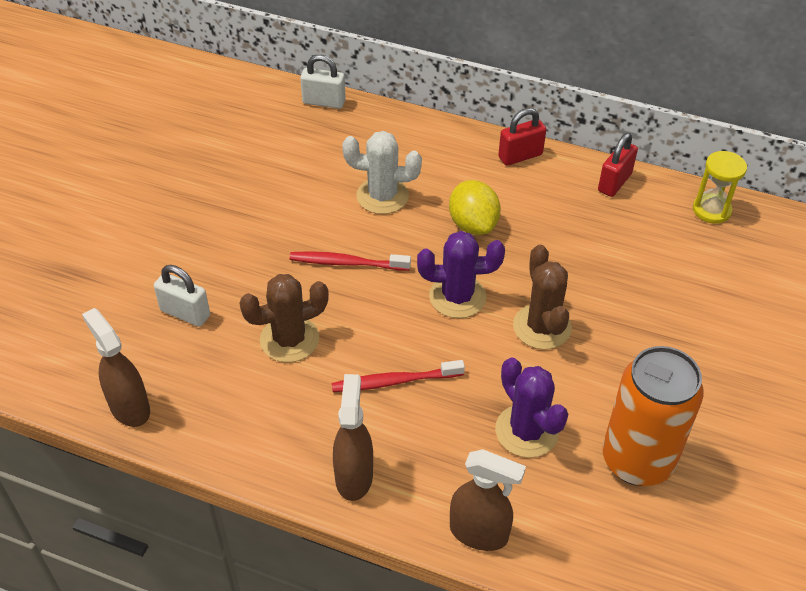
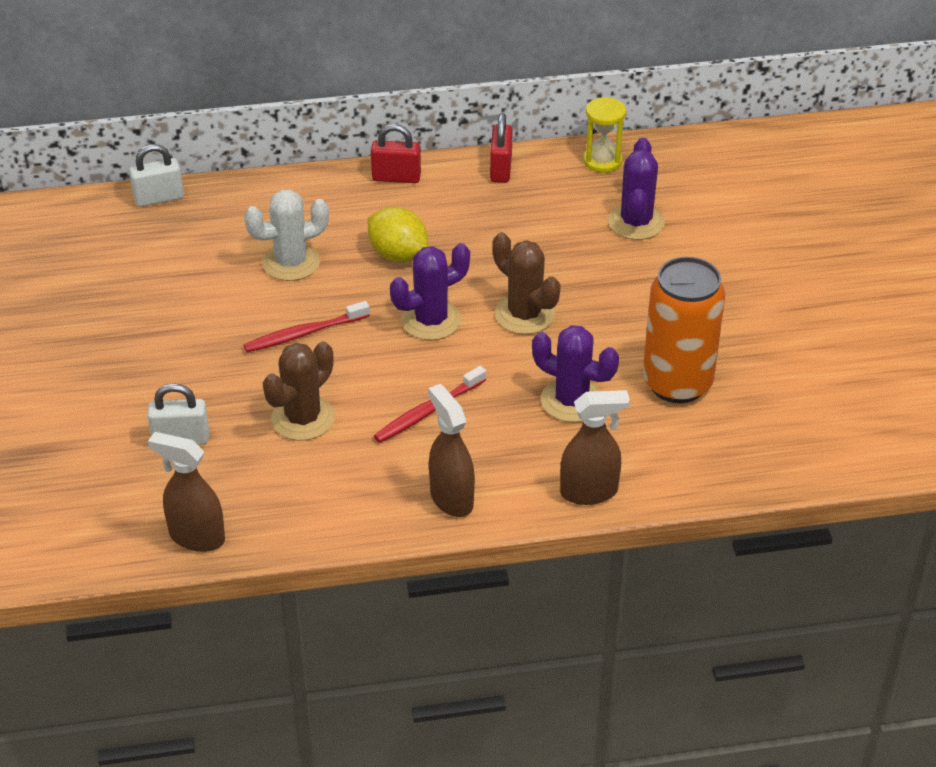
camera: 30 degrees left, 5 degrees down
red padlock [498,108,546,166] -> red padlock turned 60 degrees clockwise [371,124,421,183]
none -> purple cactus [608,138,665,240]

